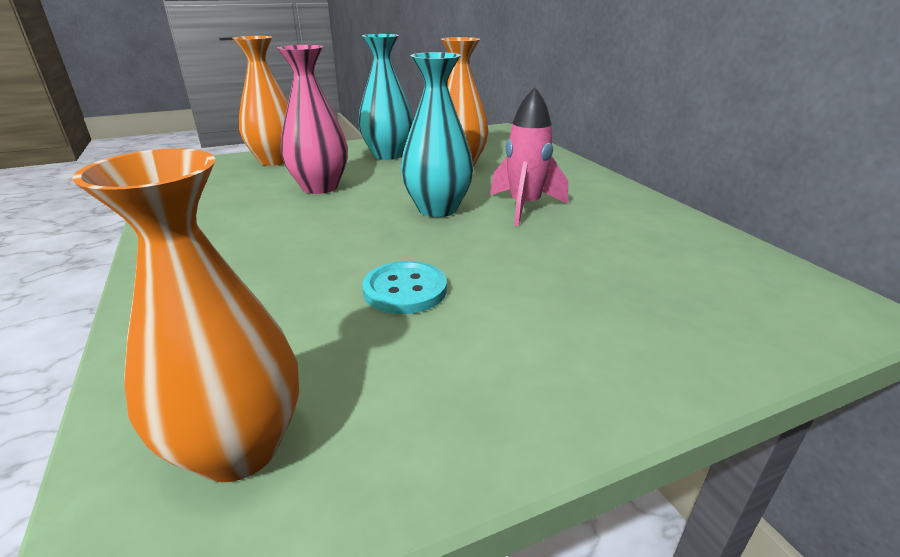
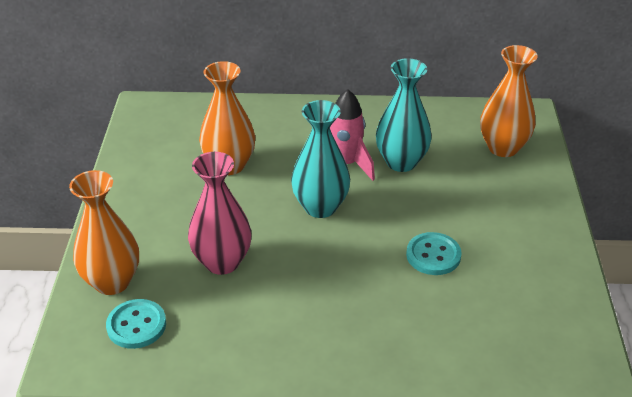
camera: 65 degrees left, 10 degrees up
orange vase [72,148,299,482] -> orange vase moved to [480,45,537,157]
turquoise vase [358,34,413,160] -> turquoise vase moved to [376,58,432,172]
none -> turquoise button [106,299,166,349]

